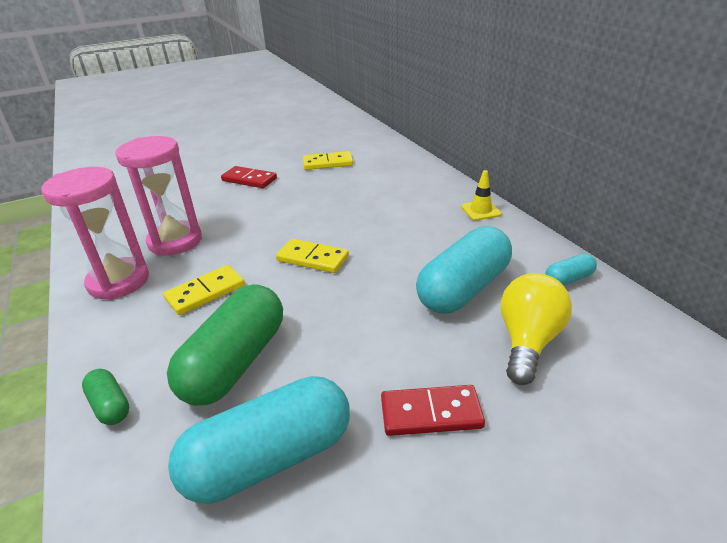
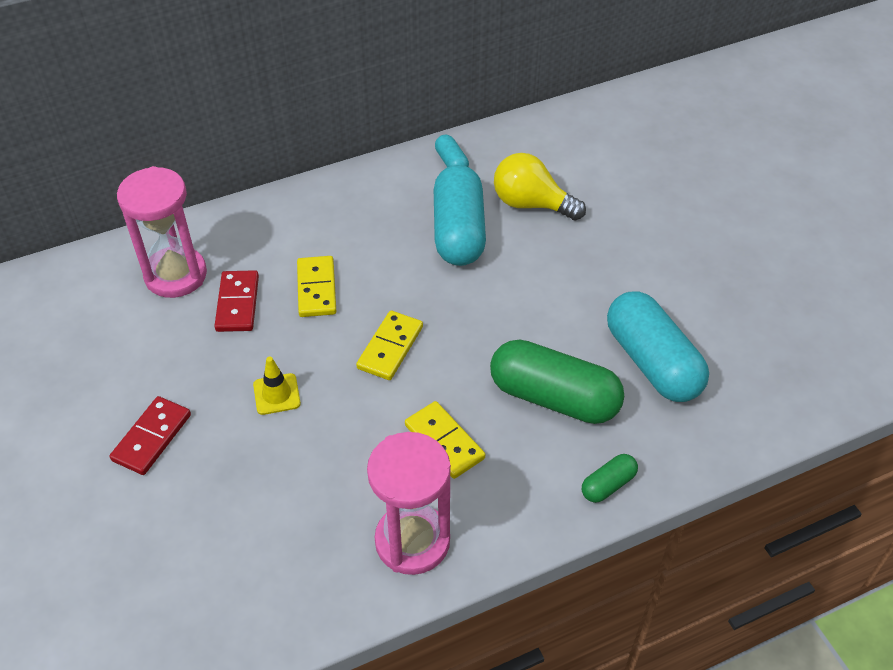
camera: 90 degrees left, 15 degrees up
pink hourglass [115,136,202,256] -> pink hourglass moved to [117,166,207,298]
yellow domino [303,151,353,170] -> yellow domino moved to [297,256,336,317]
red domino [381,385,485,436] -> red domino moved to [215,270,259,332]
turquoise capsule [416,226,512,314] -> turquoise capsule turned 45 degrees clockwise [434,165,486,266]
yellow traffic cone [461,170,502,221] -> yellow traffic cone moved to [253,357,301,415]

